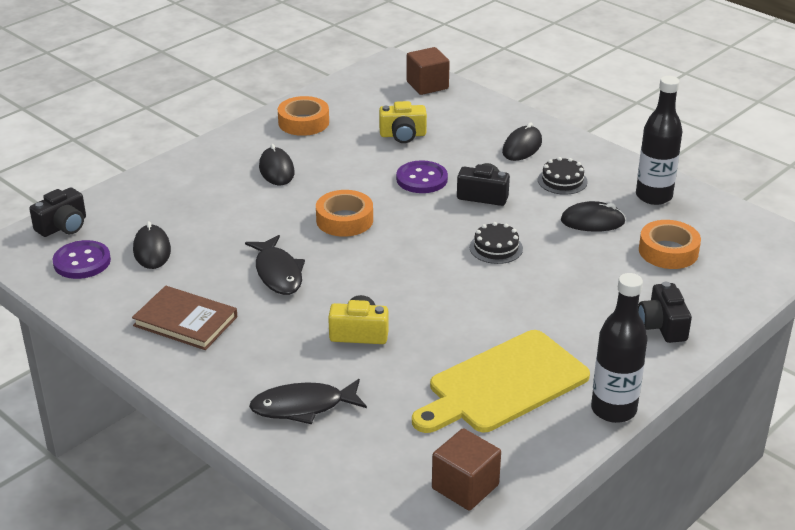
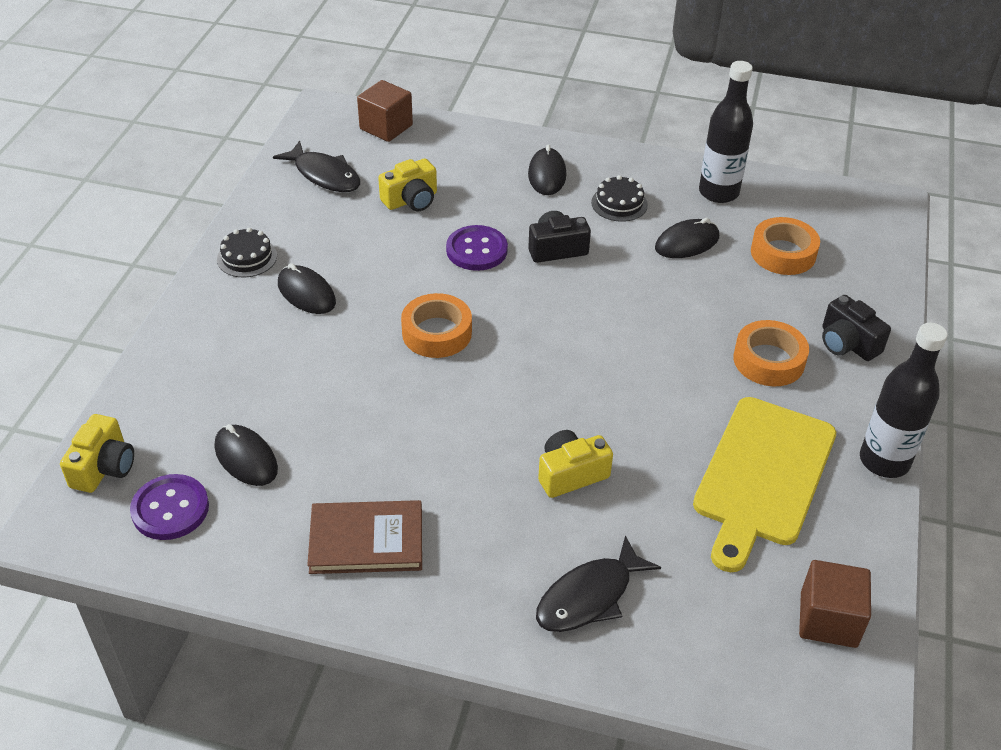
camera: 30 degrees left, 10 degrees up
black camera [29,187,86,237] -> yellow camera [60,414,134,493]
black fish [245,235,305,295] -> black fish moved to [273,141,360,192]
orange tape [278,96,329,136] -> orange tape moved to [734,320,809,386]
black cake [470,222,523,264] -> black cake moved to [217,228,277,277]

